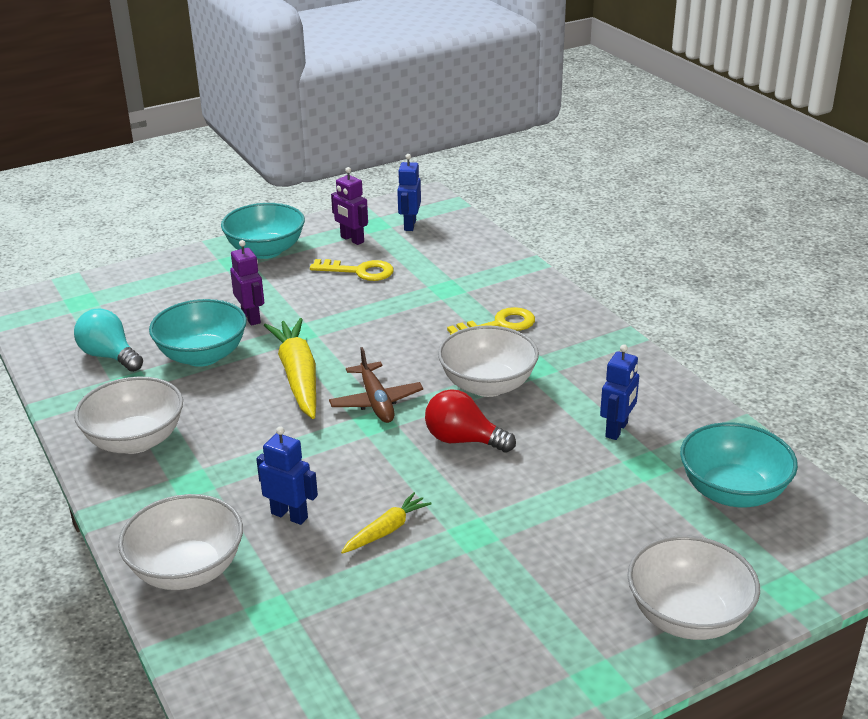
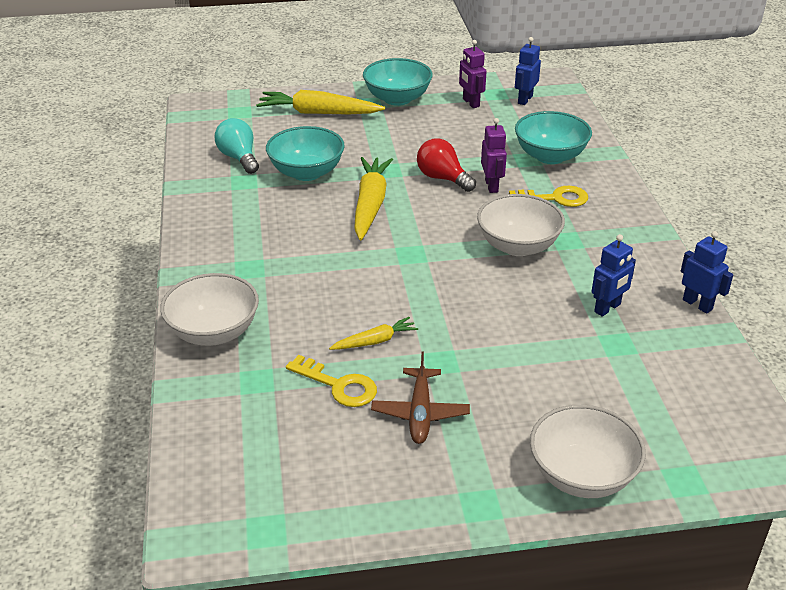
camera: 20 degrees right, 5 degrees up
white bowl [74,376,183,454] -> none
purple robot [230,240,264,326] -> purple robot moved to [481,118,507,193]
blue robot [256,426,318,525] -> blue robot moved to [681,231,733,314]
yellow key [310,259,394,281] -> yellow key moved to [286,355,377,407]
brown plane [329,347,423,423] -> brown plane moved to [371,351,470,444]
red light bulb [425,389,516,453] -> red light bulb moved to [417,138,476,192]
turquoise bowl [680,422,798,507] -> turquoise bowl moved to [515,111,592,164]
none -> yellow carrot [256,90,385,115]

